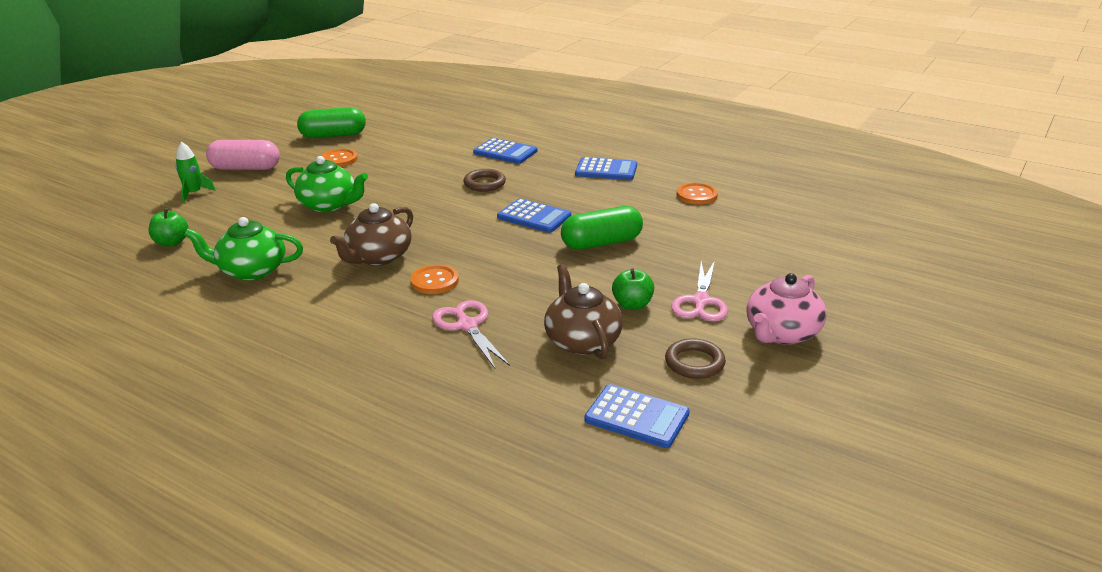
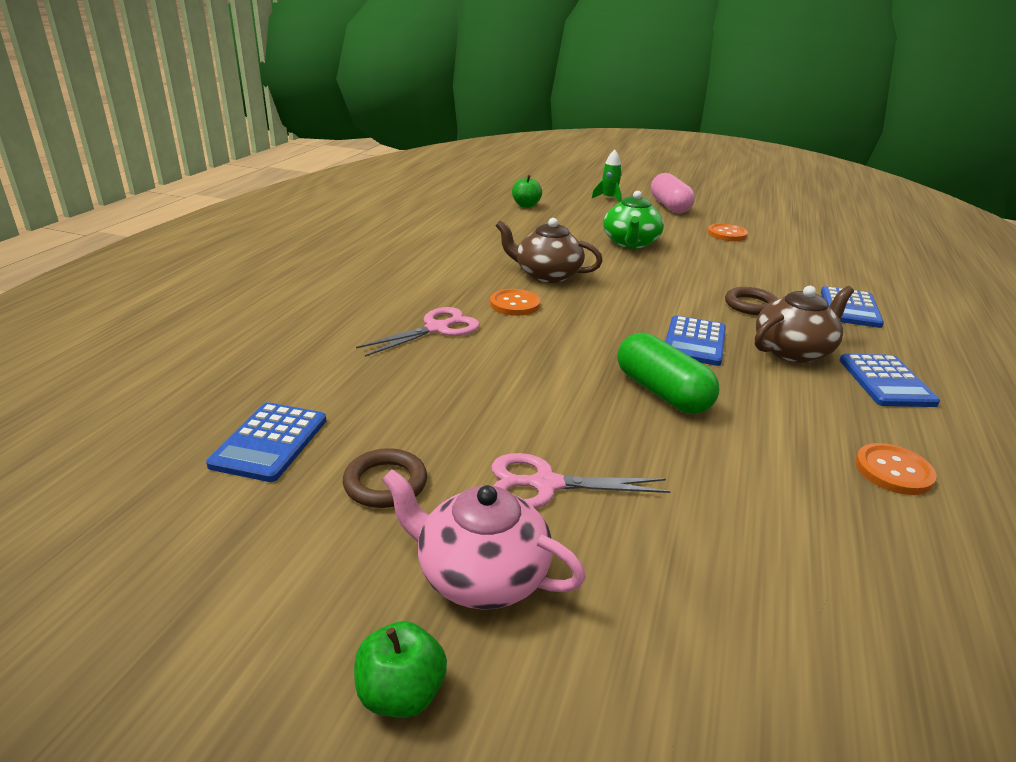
camera: 75 degrees right, 0 degrees up
green teapot [184,217,303,281] -> none
green capsule [297,107,366,138] -> none
brown teapot [544,264,623,359] -> brown teapot moved to [755,286,854,363]
green apple [612,268,654,310] -> green apple moved to [354,621,447,718]

